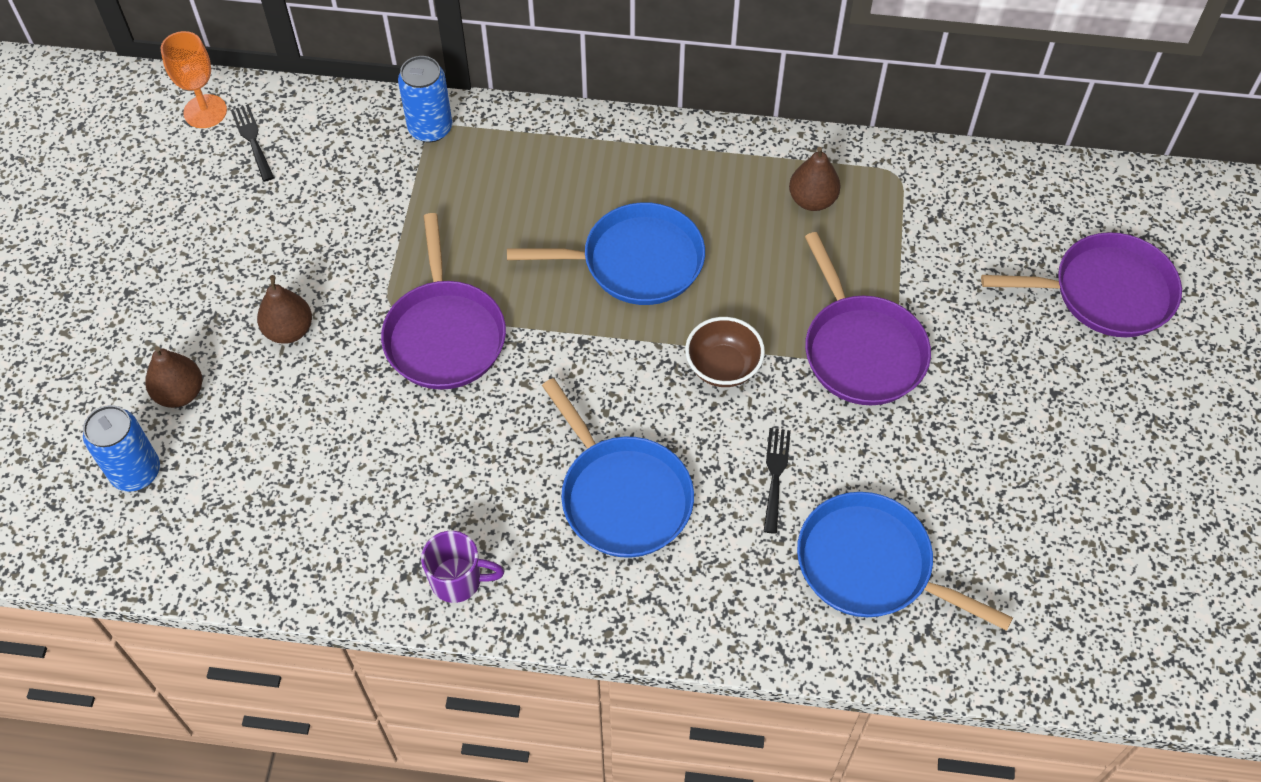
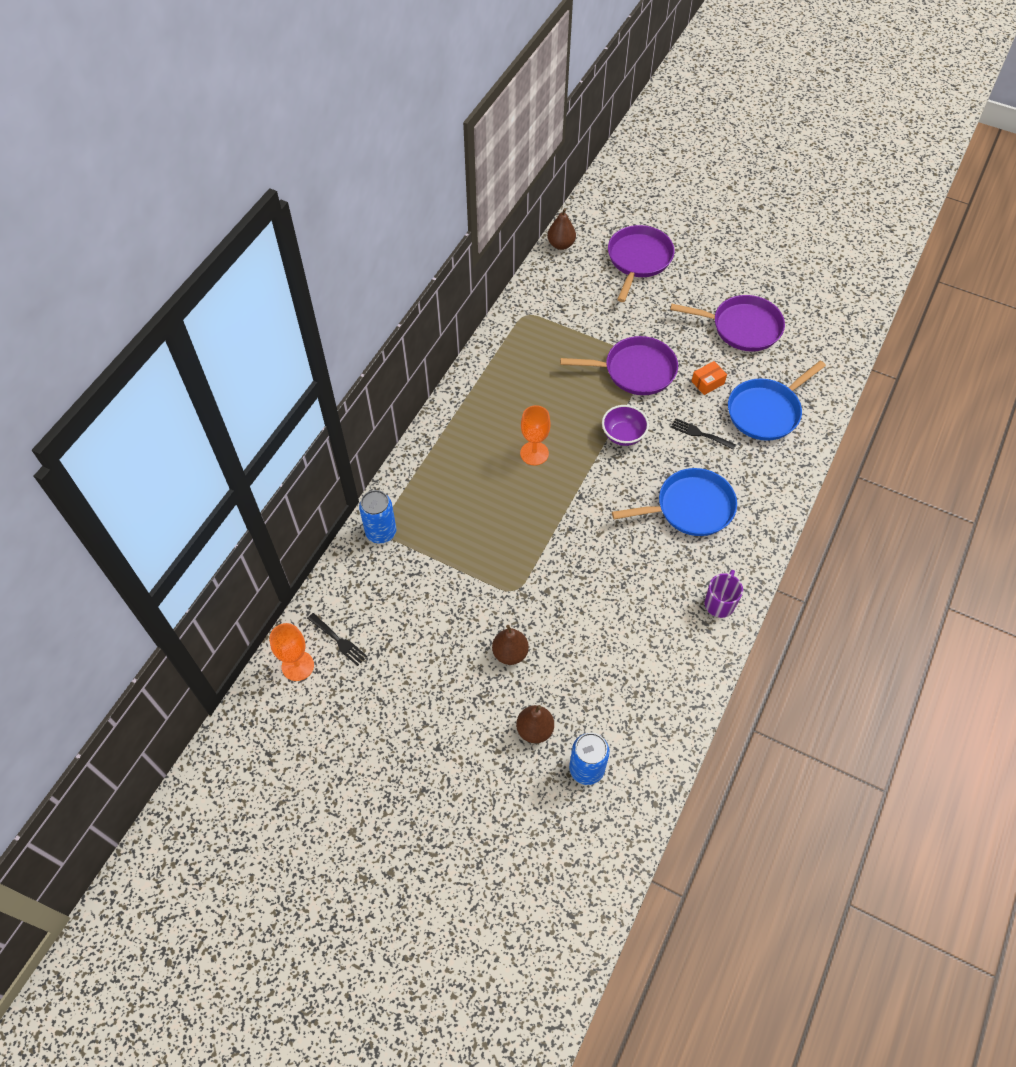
camera: 70 degrees left, 0 degrees up
black fork [231,104,274,182] -> black fork turned 135 degrees counterclockwise [308,613,367,666]
purple pan [381,213,506,390] -> purple pan moved to [670,295,785,352]
blue pan [507,202,705,305] -> orange goblet [520,405,551,465]
brown bowl [685,317,765,387] -> purple bowl [602,405,649,446]
brown pear [789,147,840,211] -> brown pear moved to [547,208,576,250]
none -> orange box [691,361,727,395]

